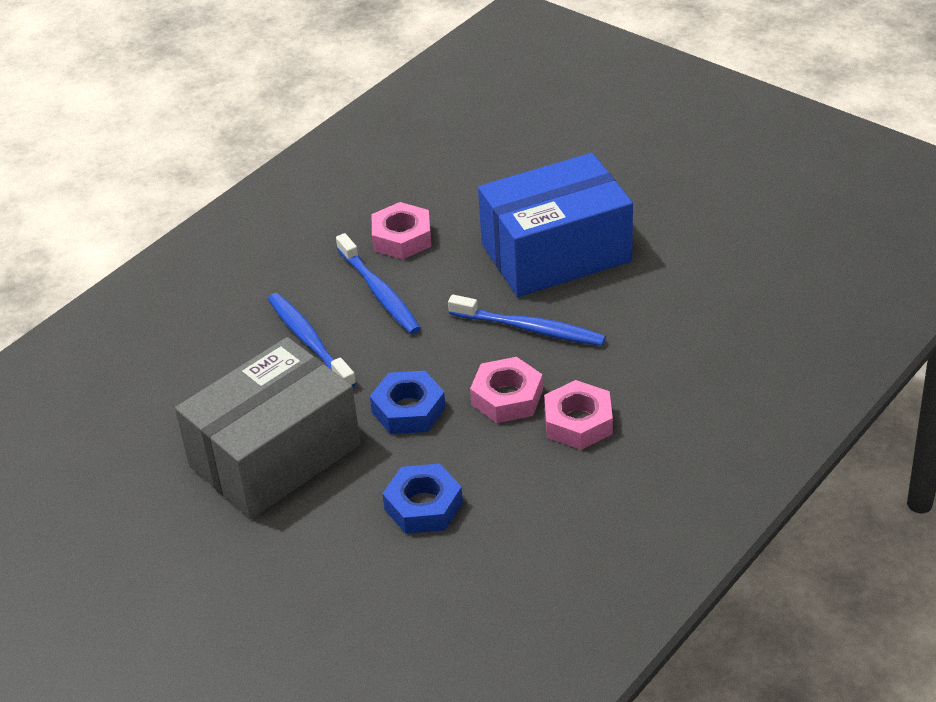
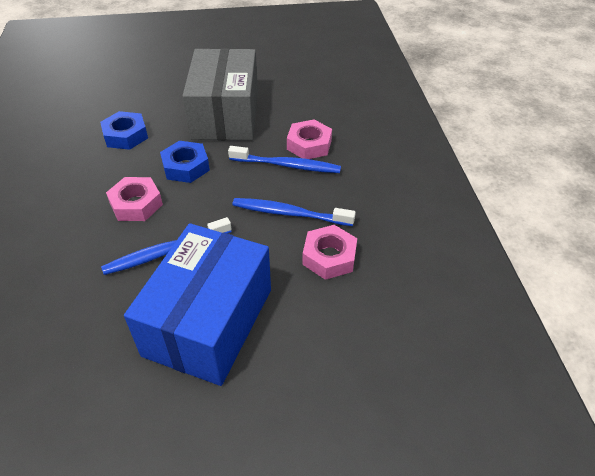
camera: 130 degrees right, 5 degrees up
pink nut [544,380,613,450] -> pink nut moved to [287,120,332,159]

